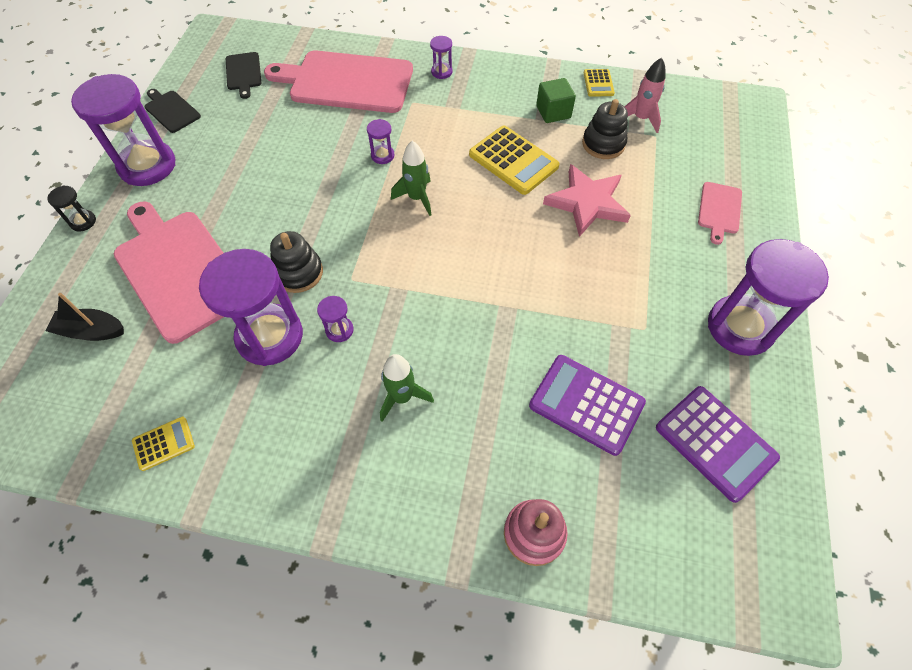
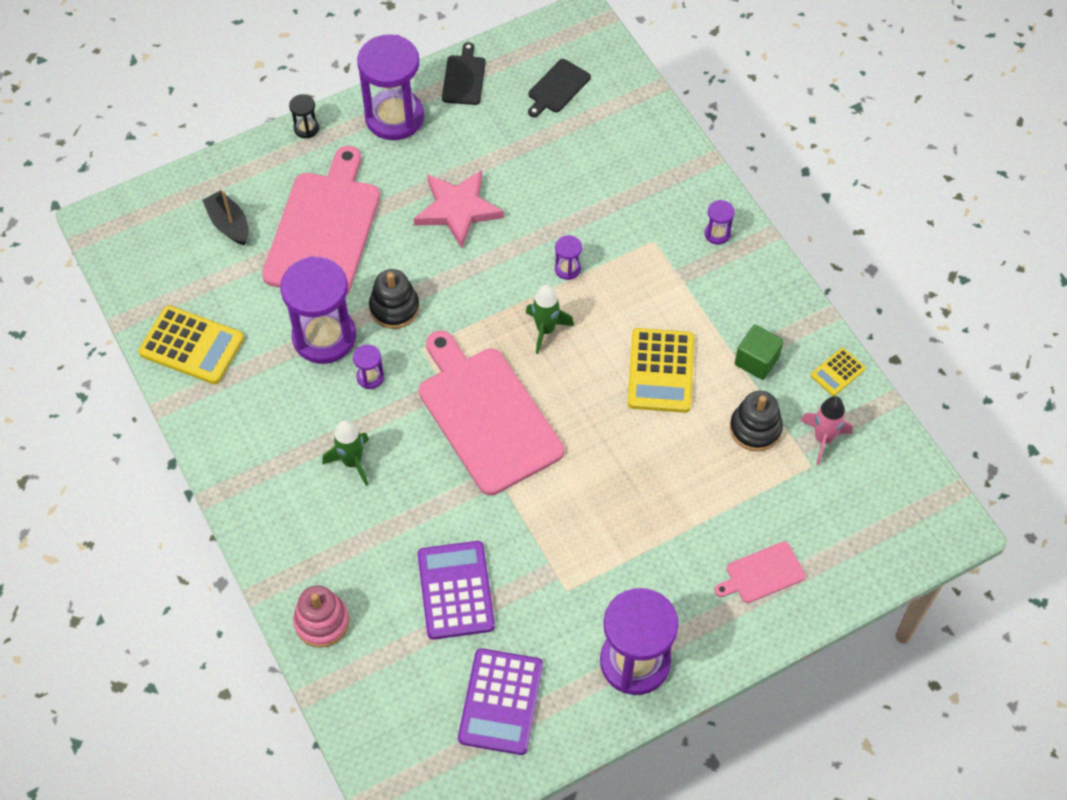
camera: 50 degrees right, 0 degrees up
yellow calculator [132,417,195,471] -> yellow calculator [138,305,244,384], size x1.90
pink cutting board [264,50,413,113] -> pink cutting board moved to [419,331,564,496]
pink star [543,164,631,237] -> pink star moved to [414,170,504,248]

